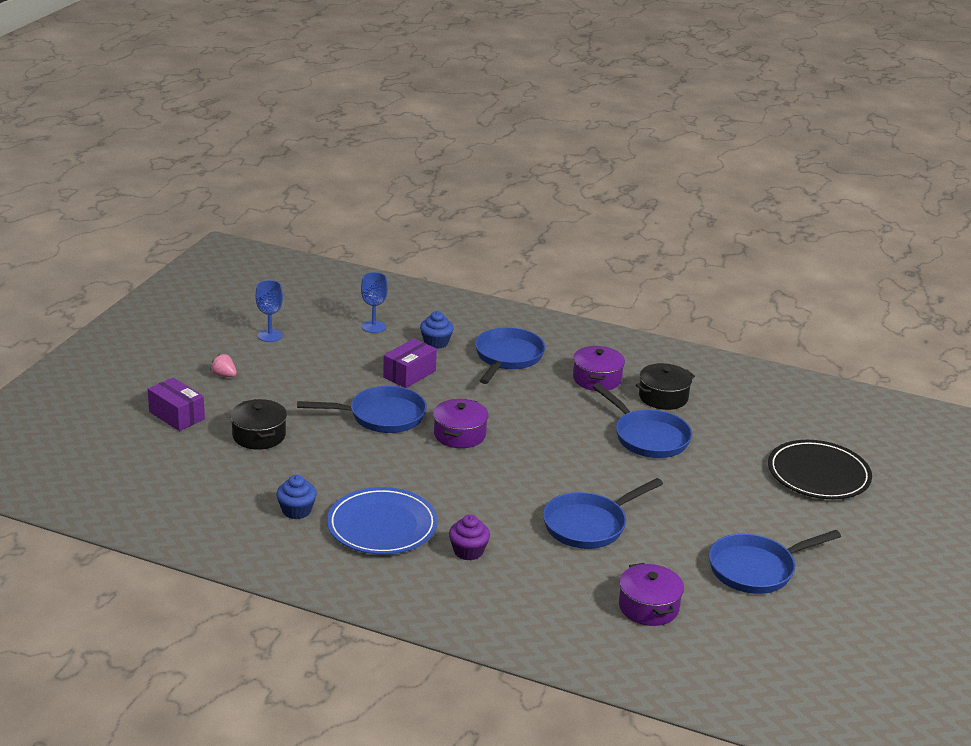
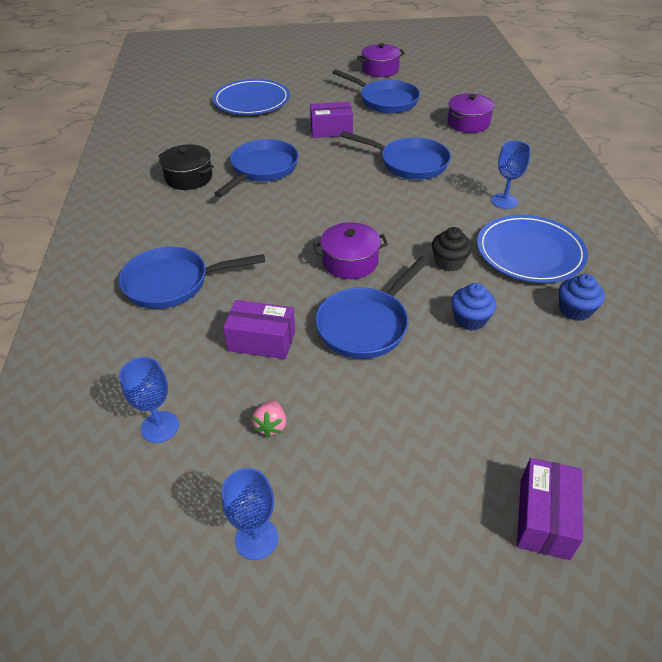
camera: 115 degrees left, 15 degrees up
pink strawberry [210,354,237,377] -> pink strawberry moved to [252,401,286,438]
black pot [230,399,287,450] -> none
blue pan [297,386,427,433] -> blue pan turned 105 degrees counterclockwise [315,256,429,359]
blue cupcake [420,311,454,349] -> blue cupcake moved to [451,283,496,331]
purple cupcake [449,515,490,560] -> blue goblet [491,141,531,209]
purple pot [573,346,625,391] -> purple pot moved to [357,43,405,77]
black plate [768,440,872,499] -> blue plate [213,79,290,115]
none -> purple box [310,102,353,138]
none -> black cupcake [432,227,472,271]

